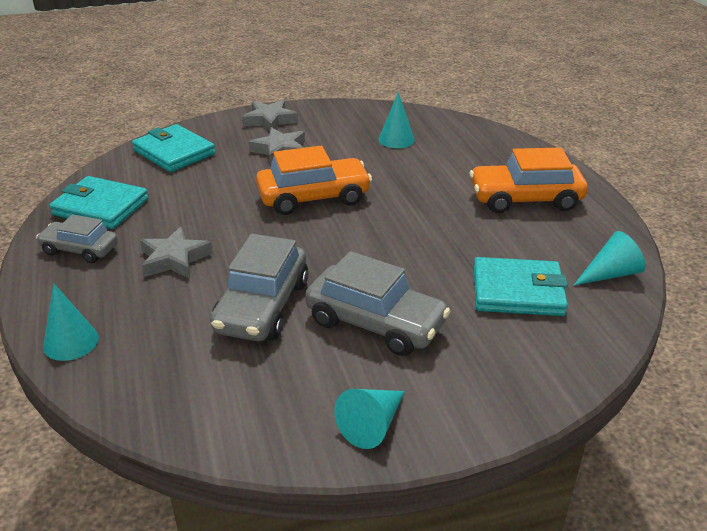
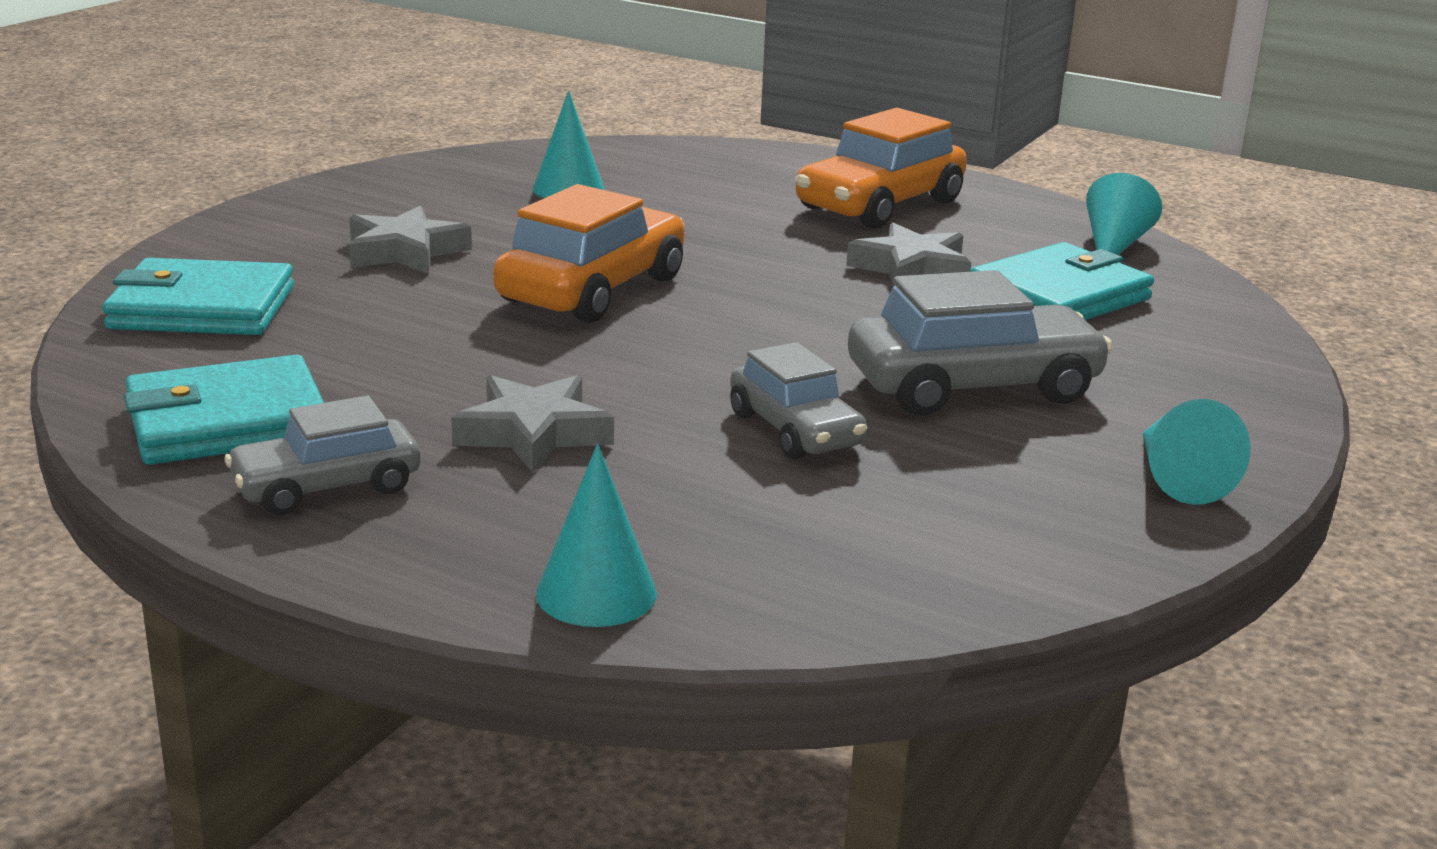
camera: 45 degrees left, 10 degrees down
grey car [210,234,308,341] -> grey car [730,342,867,459], size x0.63
grey star [242,100,298,131] -> grey star moved to [846,222,971,286]

